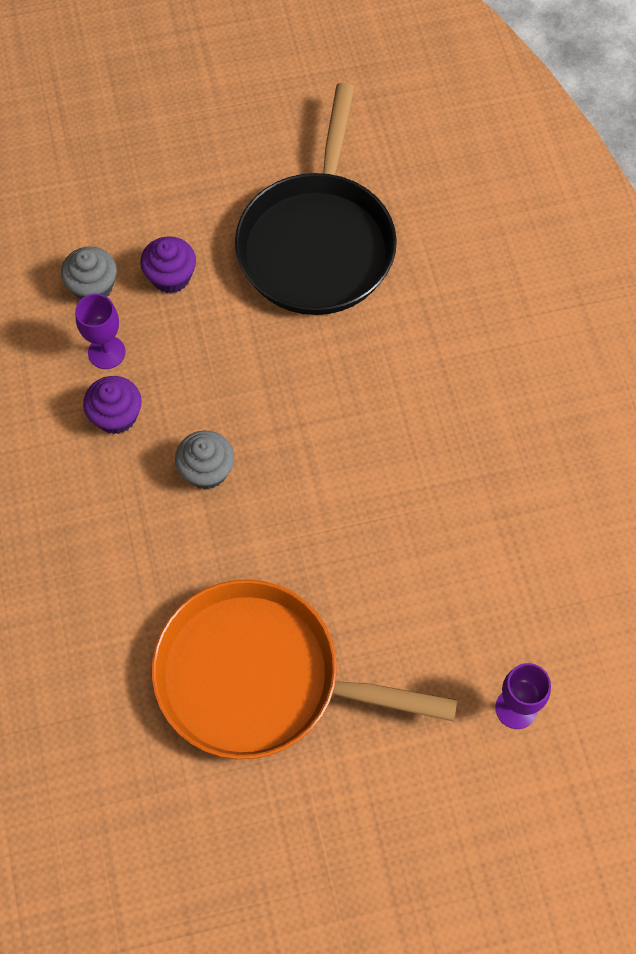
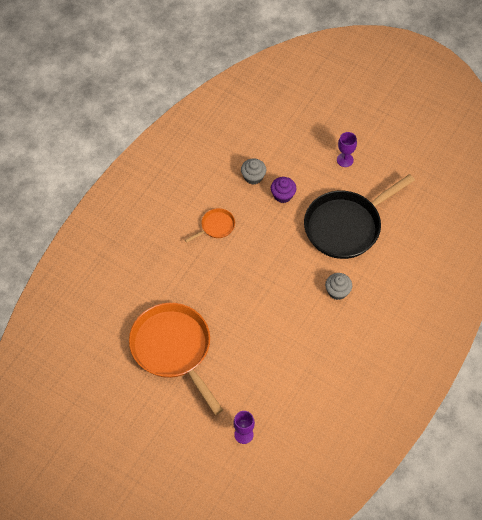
camera: 45 degrees right, 5 degrees down
purple goblet [75,294,126,369] -> purple goblet moved to [337,132,357,167]
purple cupcake [83,376,142,434] -> orange pan [185,208,235,243]
grey cupcake [175,430,234,489] -> grey cupcake moved to [325,273,352,300]

